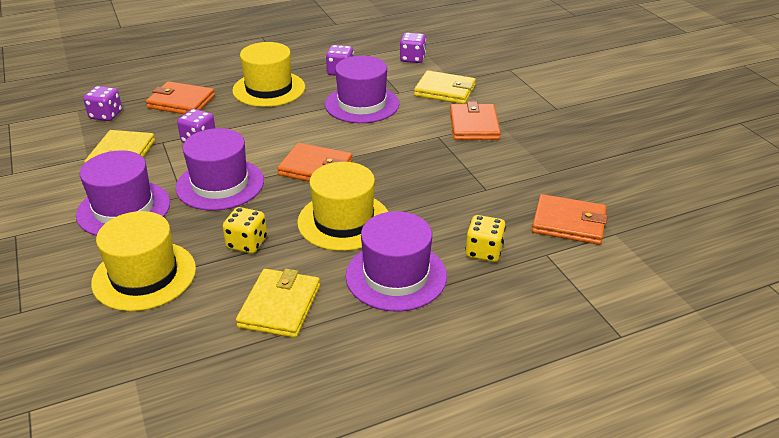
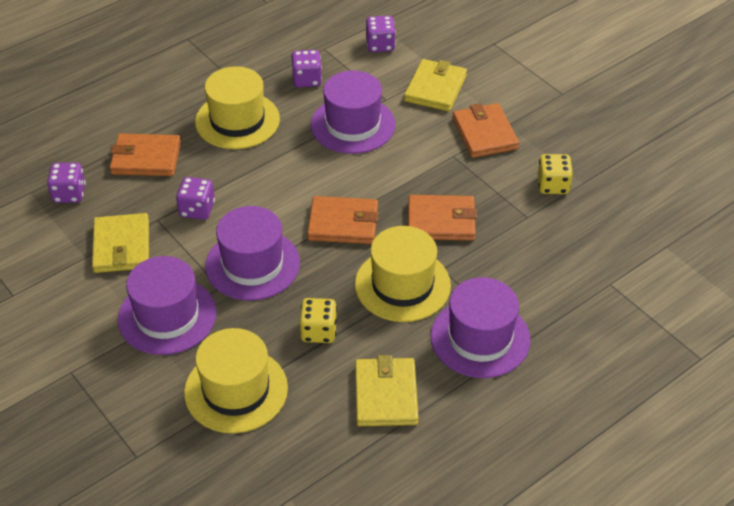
camera: 15 degrees left, 10 degrees up
yellow wallet [414,70,476,104] -> yellow wallet turned 75 degrees counterclockwise [404,59,467,111]
yellow dice [465,215,506,262] -> yellow dice moved to [538,154,573,194]
orange wallet [532,194,608,245] -> orange wallet moved to [408,195,477,241]

